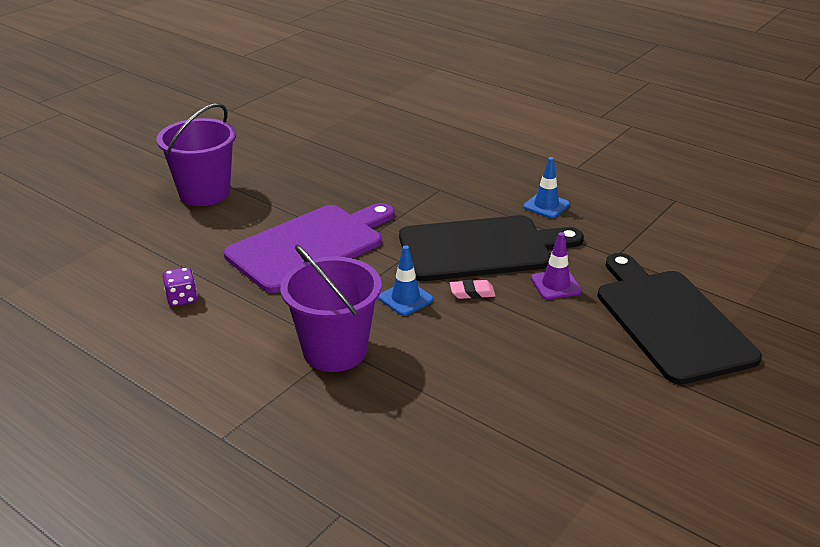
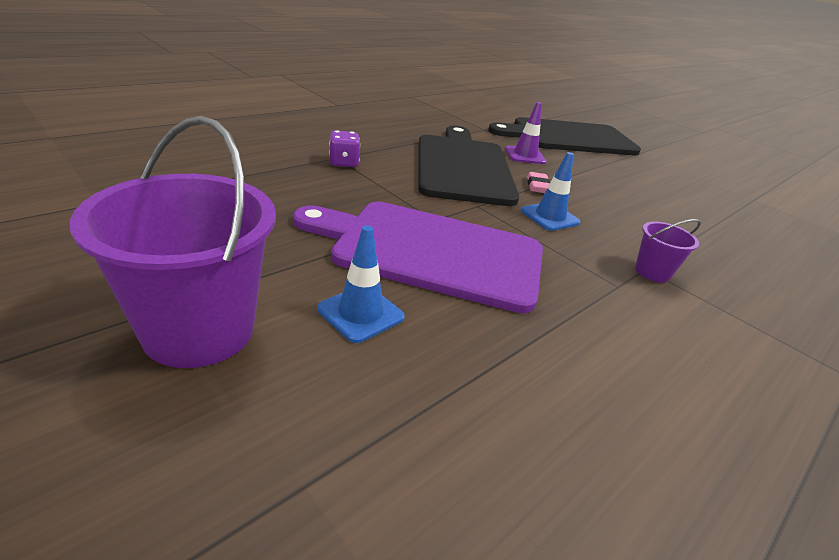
camera: 85 degrees left, 0 degrees up
purple dice [163,267,197,307] -> purple dice moved to [329,130,360,167]
purple cutting board [224,203,394,293] -> purple cutting board turned 45 degrees counterclockwise [293,202,543,313]
purple bucket [280,245,382,372] -> purple bucket [635,219,701,283], size x0.47
blue traffic cone [523,157,570,218] -> blue traffic cone moved to [317,225,405,343]

